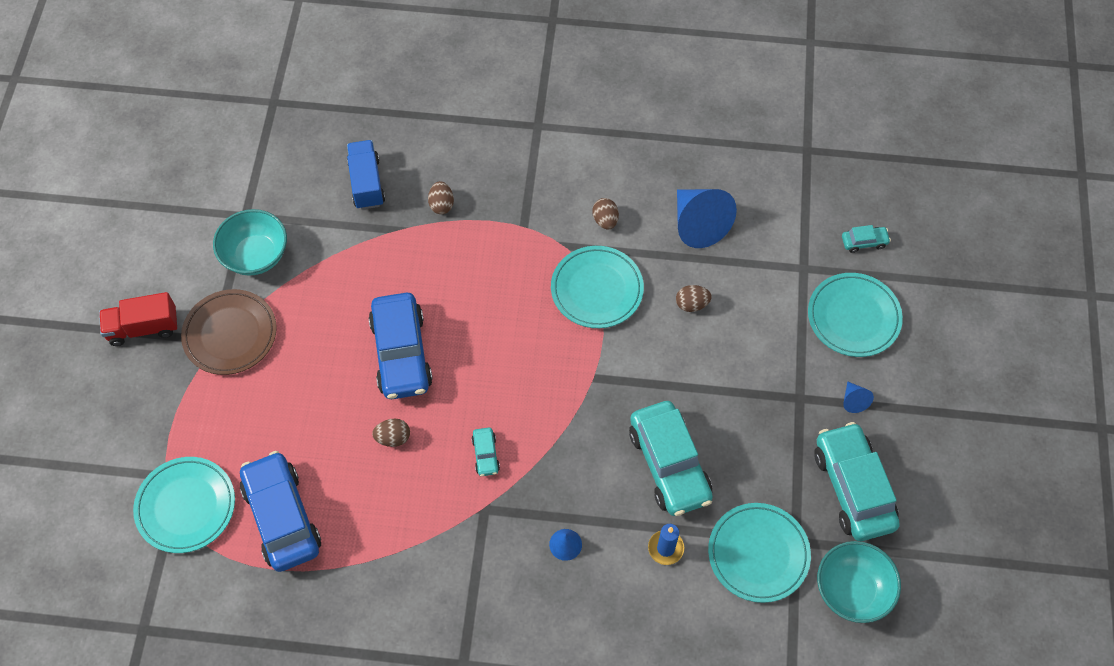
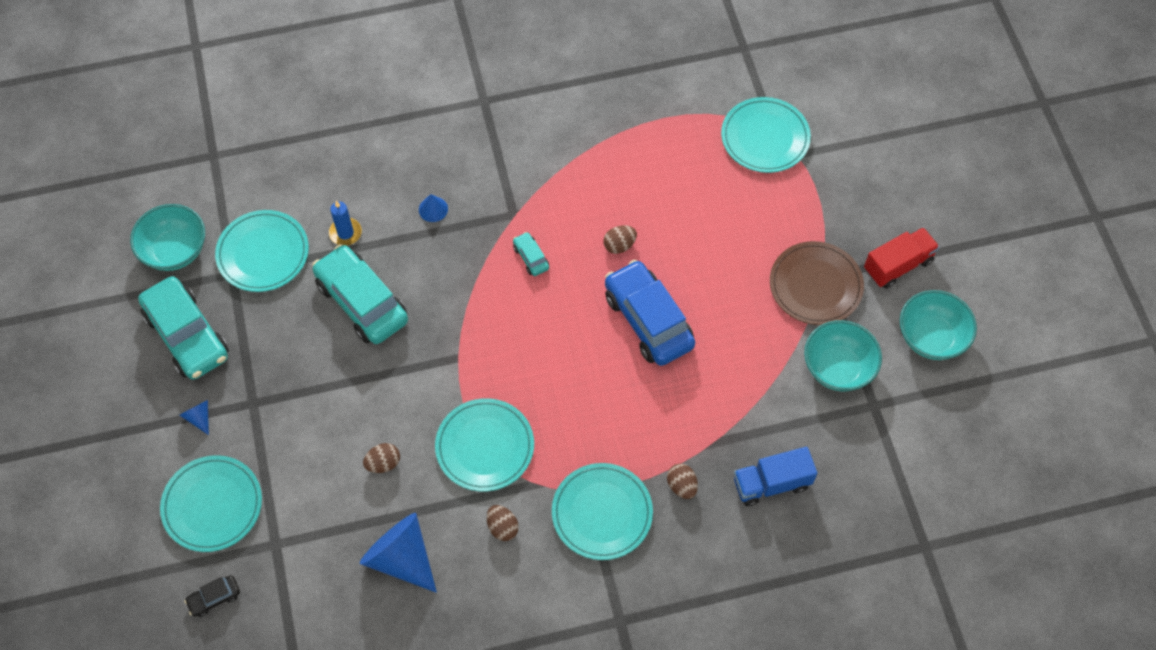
camera: 160 degrees right, 0 degrees up
blue car [240,451,321,572] -> none
blue truck [347,140,385,210] -> blue truck turned 105 degrees clockwise [734,447,818,506]
turquoise car [842,225,891,253] -> black car [184,576,240,617]
none -> turquoise plate [552,463,653,560]
none -> turquoise bowl [900,290,977,360]

